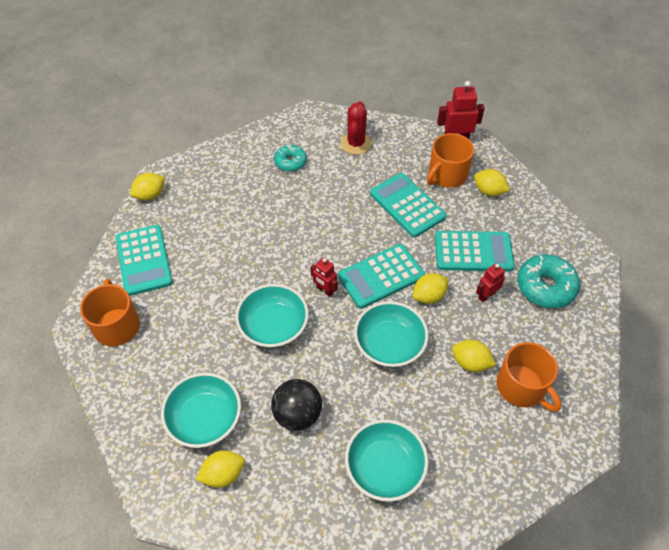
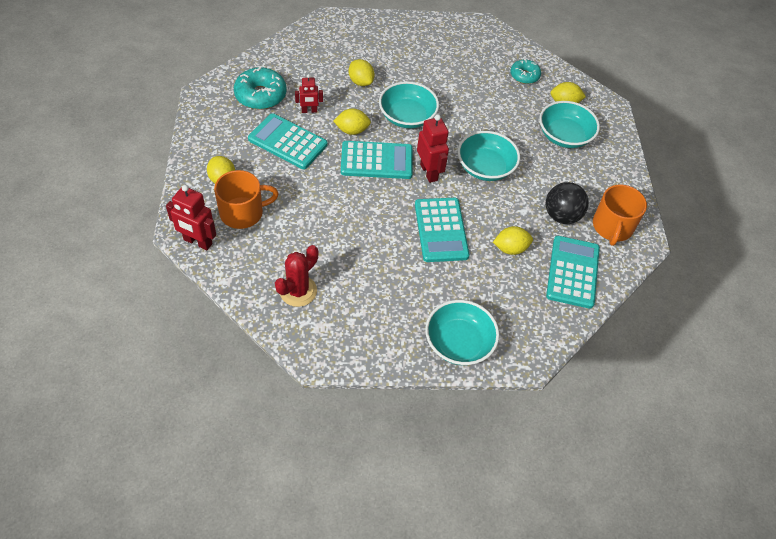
camera: 155 degrees left, 0 degrees up
yellow lemon [130,173,165,200] -> yellow lemon moved to [493,226,533,255]
black ball [271,379,322,431] -> black ball moved to [546,182,589,224]
turquoise donut [274,144,307,172] -> turquoise donut moved to [510,59,541,84]
red robot [310,258,338,297] -> red robot [417,115,449,183], size x1.60
turquoise bowl [345,419,428,502] -> turquoise bowl moved to [425,300,499,365]
turquoise calculator [370,173,446,237] -> turquoise calculator moved to [415,198,469,262]
orange mug [497,342,562,412] -> none

